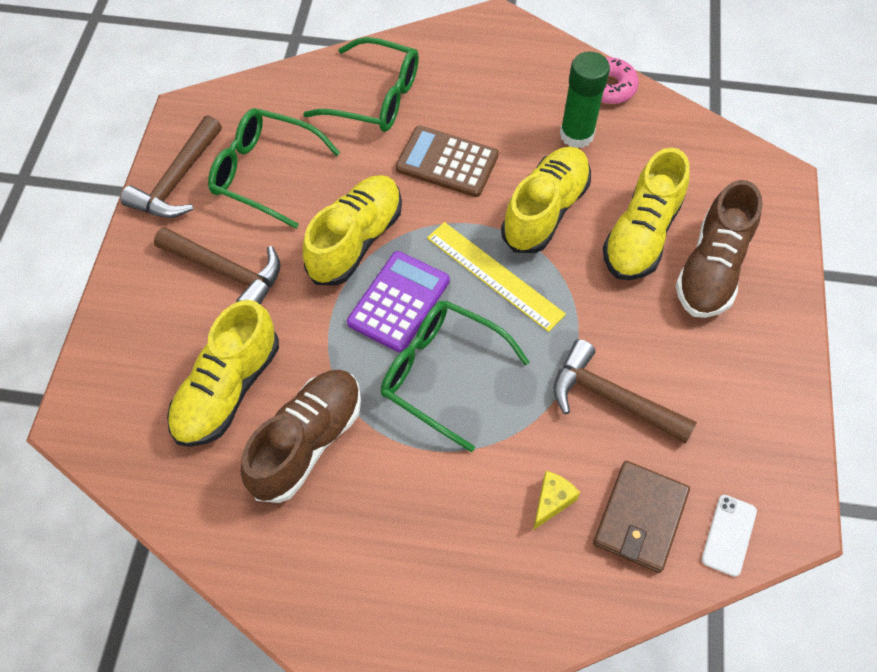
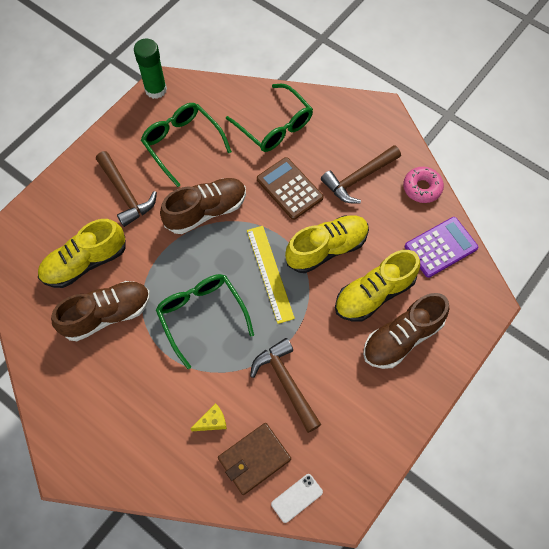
camera: 30 degrees right, 5 degrees up
brown hammer [120,115,222,218] -> brown hammer moved to [321,145,401,204]
yellow shoe [303,175,402,286] -> brown shoe [160,178,246,234]
purple calculator [347,251,450,353] -> purple calculator moved to [405,217,478,278]
green glue stick [560,52,610,148] -> green glue stick moved to [134,39,167,99]

